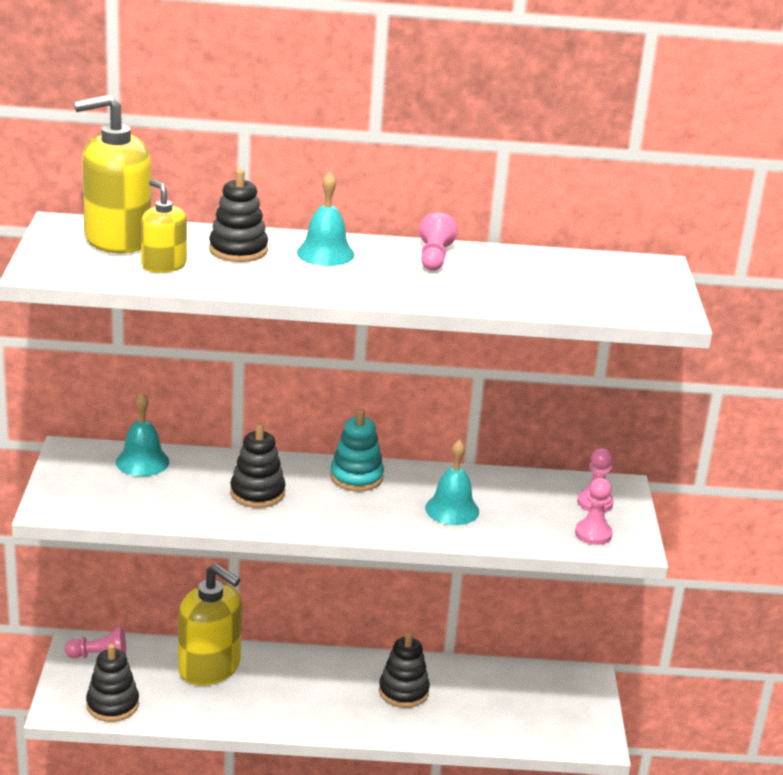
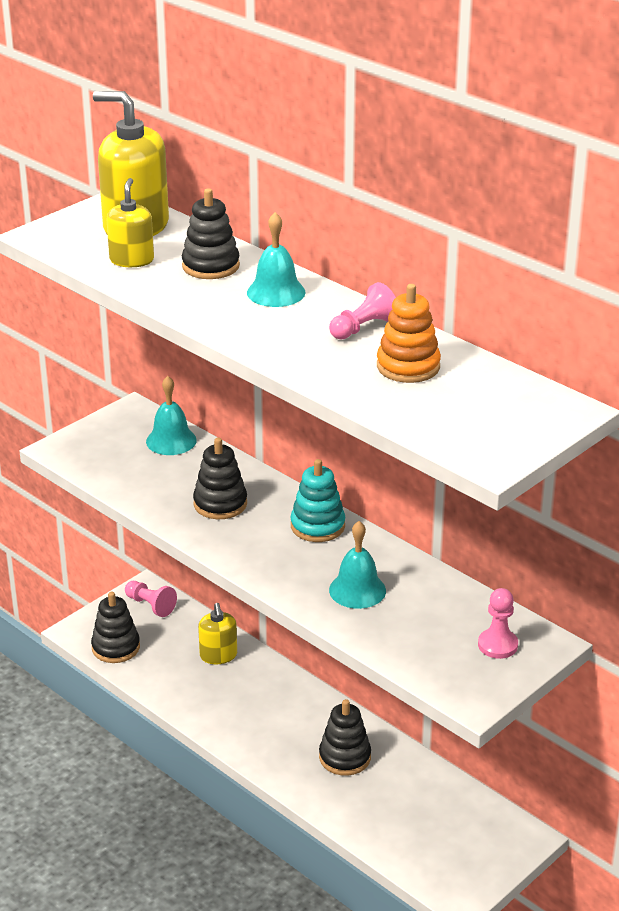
camera: 45 degrees right, 5 degrees up
yellow soap dispenser [178,563,242,686] -> yellow soap dispenser [198,603,237,664], size x0.56
pink pawn [575,478,612,545] -> none
none -> orange stacking toy [377,284,441,383]

